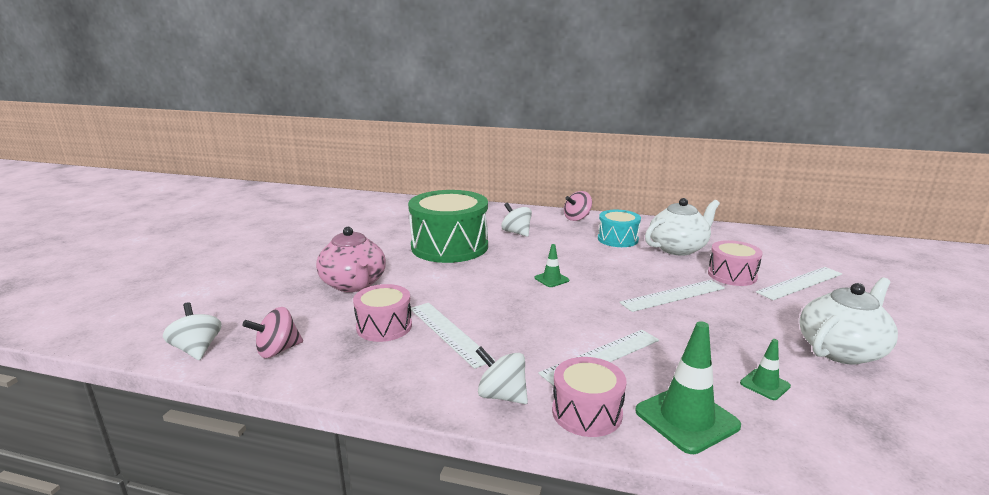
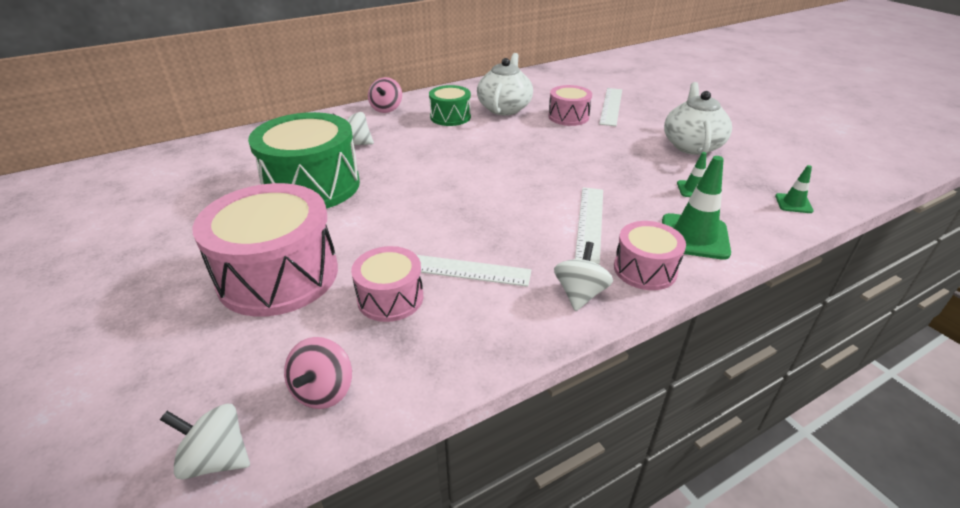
camera: 45 degrees left, 15 degrees up
pink teapot [316,227,386,292] -> pink drum [192,183,338,317]
white spinning top [476,346,528,404] -> white spinning top turned 120 degrees clockwise [554,242,613,311]
green traffic cone [535,244,569,287] -> green traffic cone moved to [775,165,813,213]
turquoise drum [598,210,641,247] -> green drum [429,85,471,126]
white ruler [619,280,725,312] -> none

